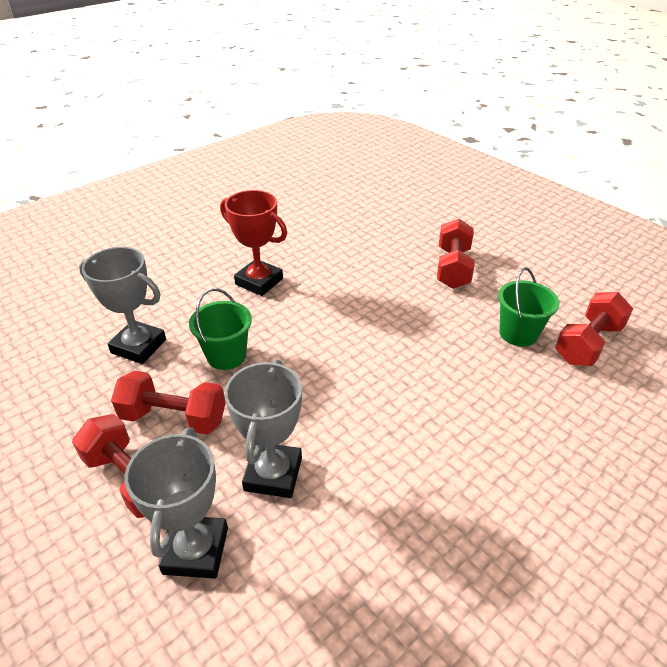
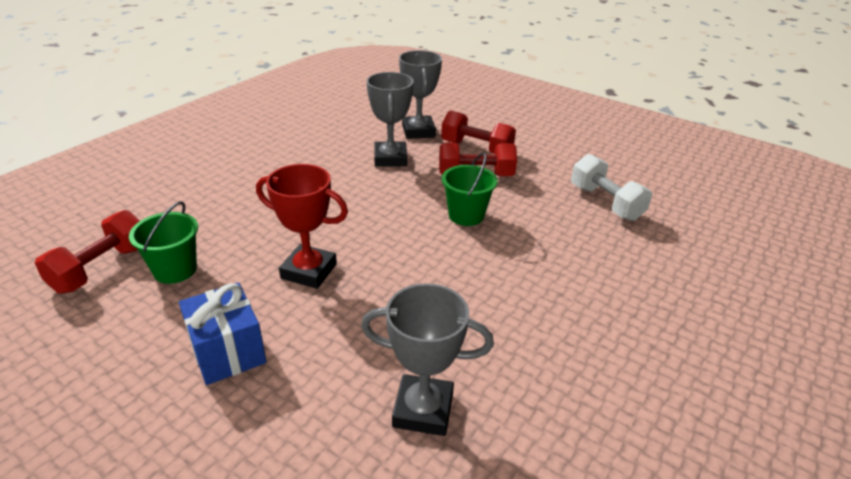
camera: 165 degrees right, 5 degrees down
grey trophy [79,247,166,364] -> grey trophy moved to [361,283,494,436]
red trophy [220,190,287,296] -> red trophy moved to [256,164,348,289]
red dumbbell [437,218,474,289] -> blue gift [179,283,267,385]
none -> white dumbbell [571,154,652,221]

